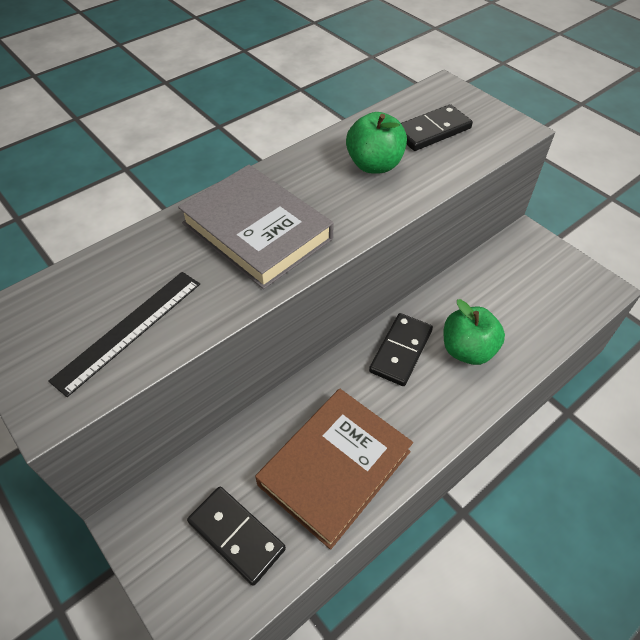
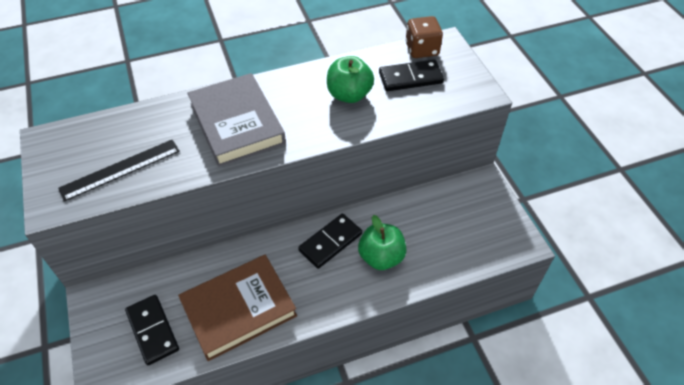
camera: 20 degrees right, 0 degrees up
none -> brown dice [406,16,443,58]

